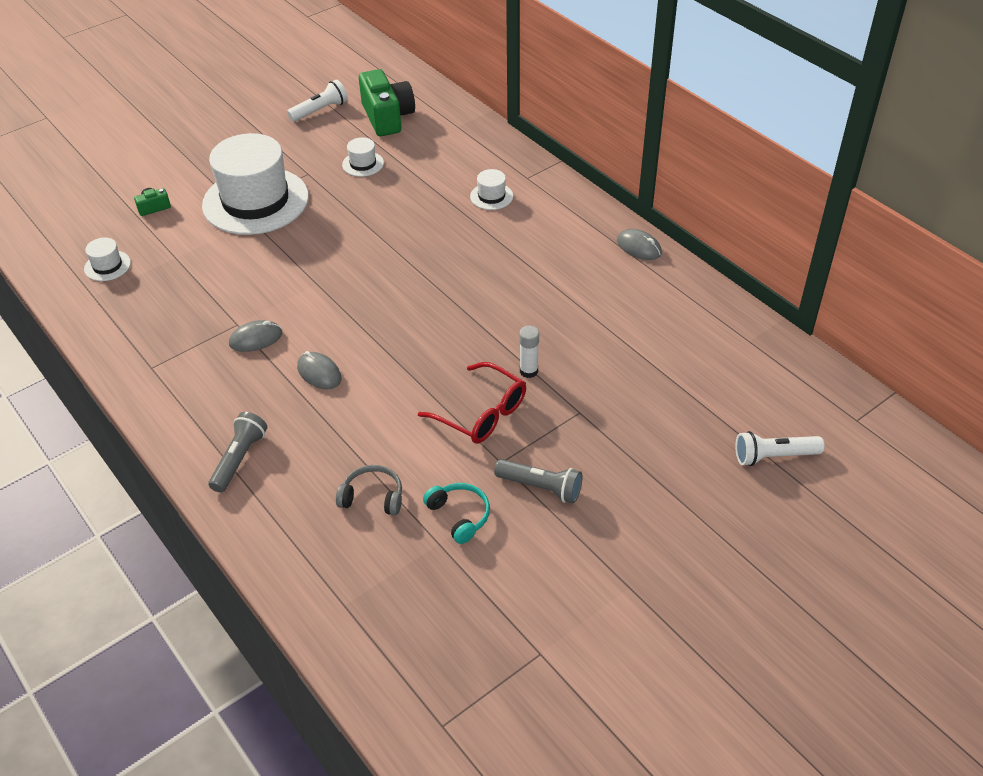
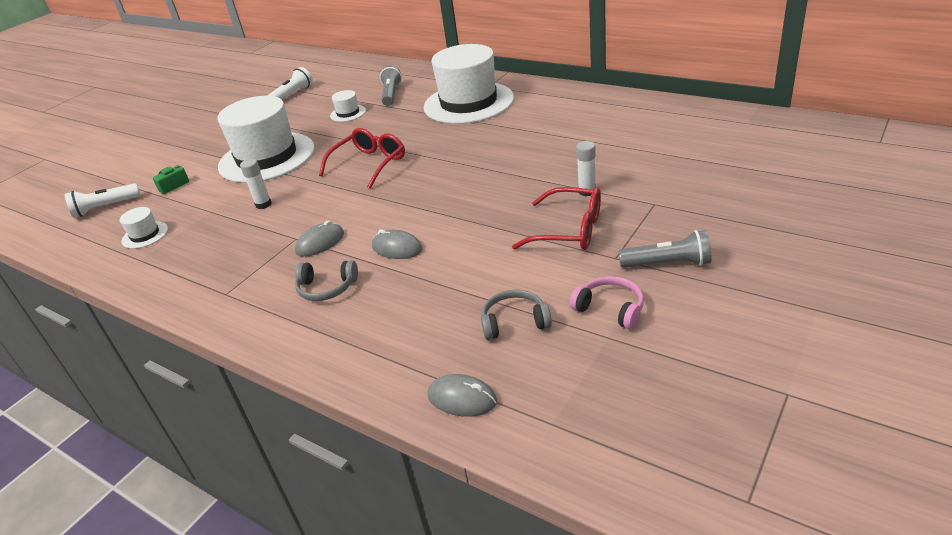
camera: 15 degrees left, 10 degrees down
grey flashlight [208,412,267,493] -> grey flashlight moved to [380,65,402,106]
green camera [359,69,415,136] -> none
turquoise headphones [423,483,490,544] -> pink headphones [570,276,644,329]
white hat [470,169,513,210] -> white hat [424,44,514,124], size x2.45
grey mouse [617,229,662,260] -> grey mouse moved to [428,374,497,417]
white flashlight [735,431,825,466] -> white flashlight moved to [65,183,140,218]
none -> white glue stick [240,159,272,209]
none -> grey headphones [295,260,358,301]
none -> red glasses [319,128,405,189]

